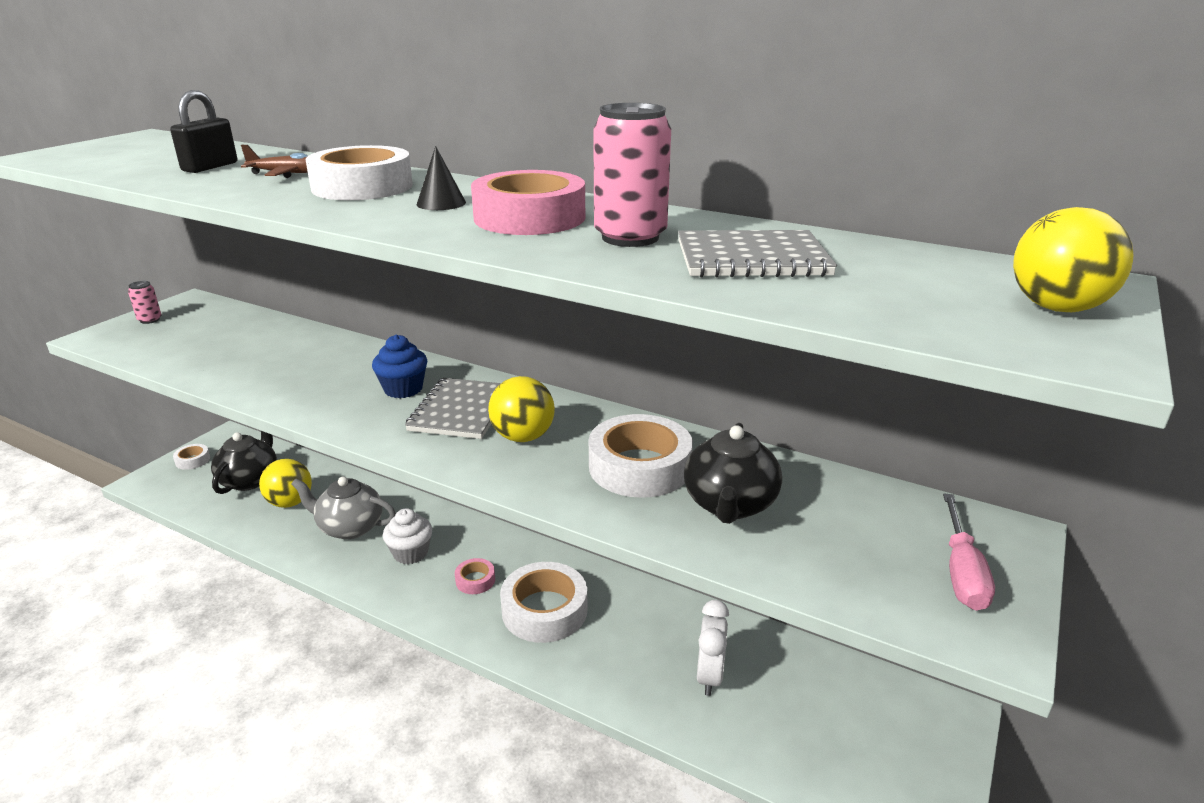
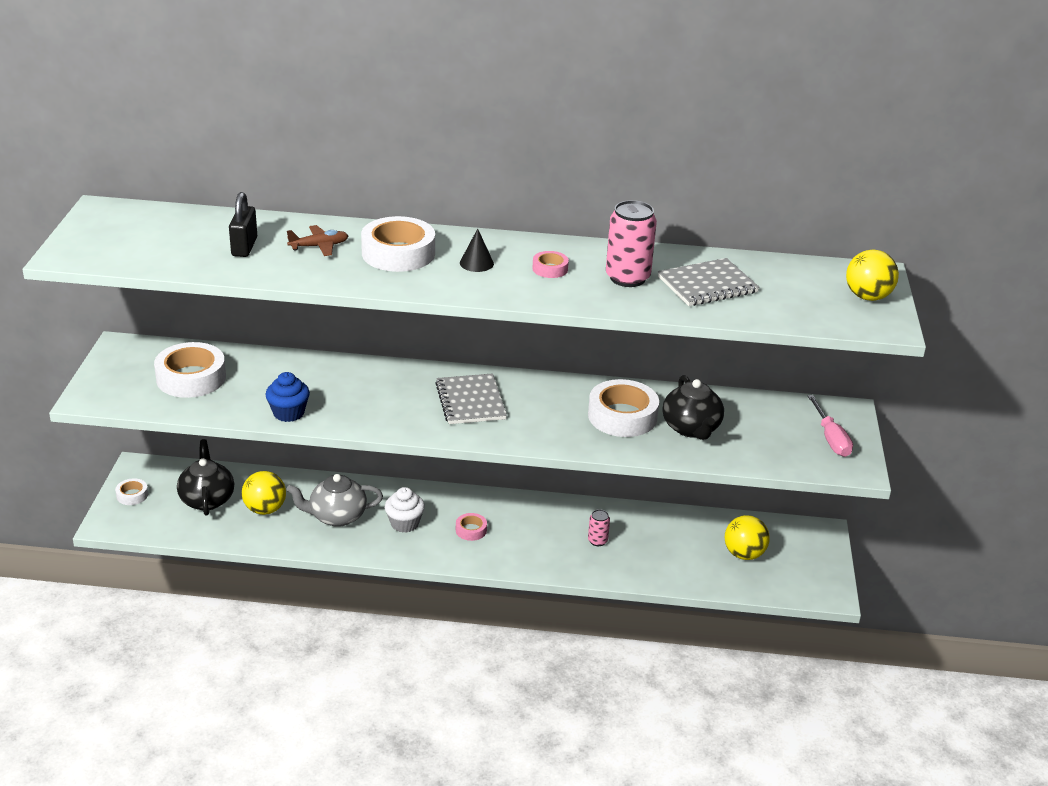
camera: 25 degrees left, 5 degrees up
pink can [128,281,161,324] -> pink can moved to [588,509,610,546]
blue cupcake [372,334,427,398] -> blue cupcake moved to [265,372,310,422]
pink tape [471,170,585,235] -> pink tape [532,251,569,278], size x0.48
yellow ball [488,376,555,442] -> yellow ball moved to [725,515,769,560]
white tape [500,562,587,643] -> white tape moved to [154,342,226,398]
white clock [697,600,729,696] -> none

